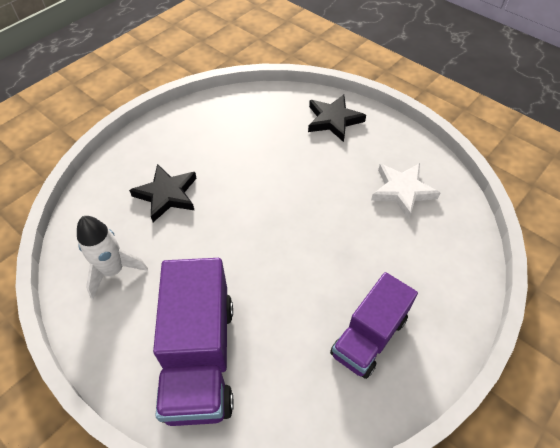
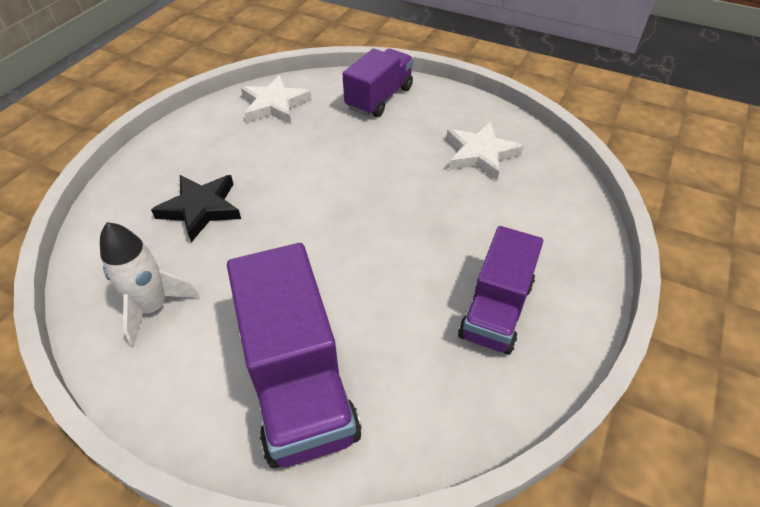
camera: 15 degrees left, 5 degrees down
black star [308,94,366,142] -> purple truck [343,48,414,117]
none -> white star [241,75,312,124]

